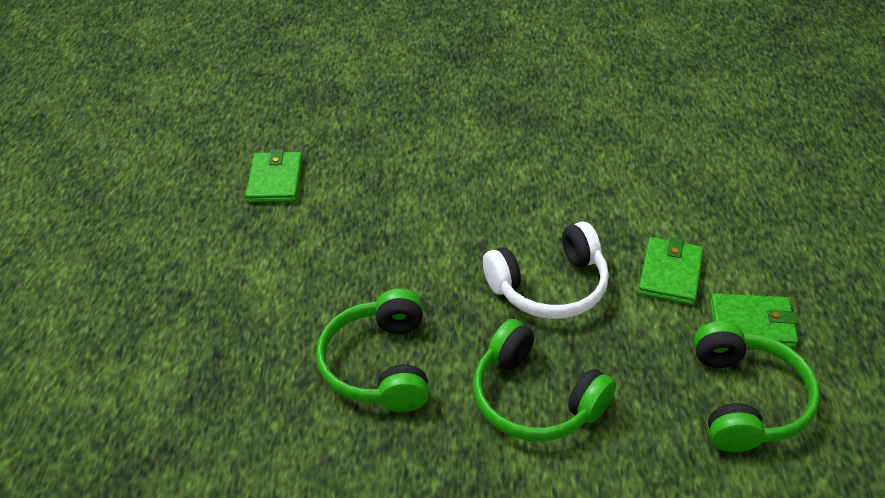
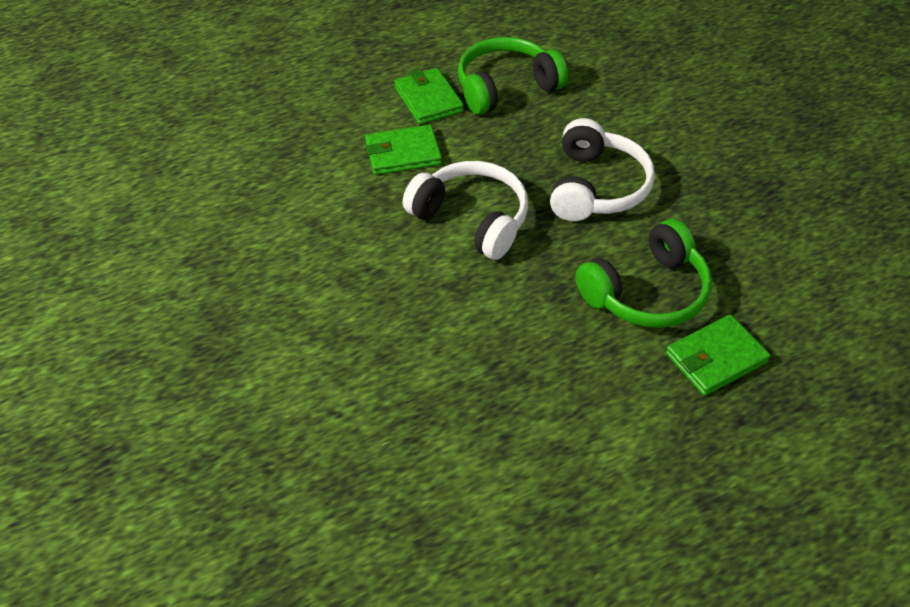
camera: 120 degrees left, 5 degrees up
green wallet [246,149,303,203] -> green wallet moved to [666,314,770,396]
green headphones [473,319,616,442] -> white headphones [550,118,655,221]

